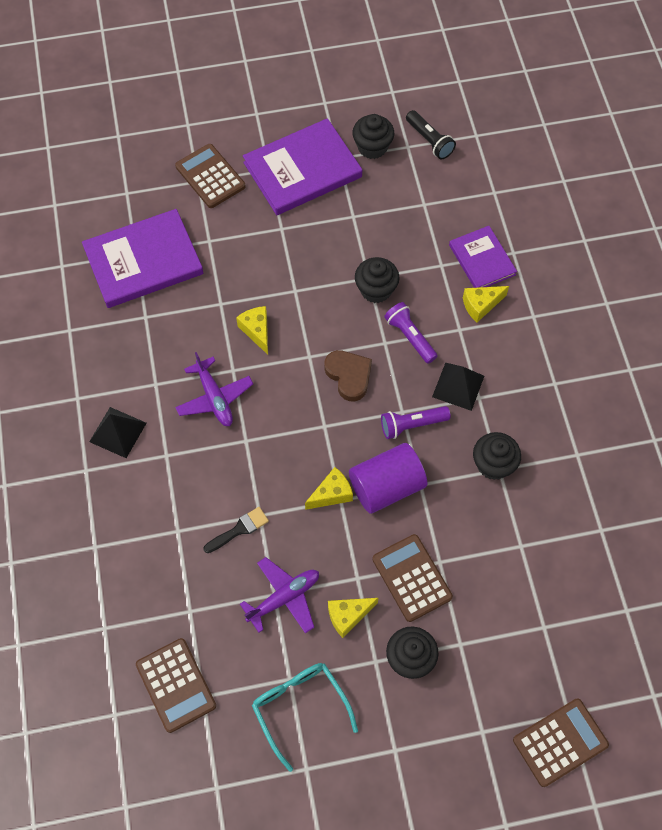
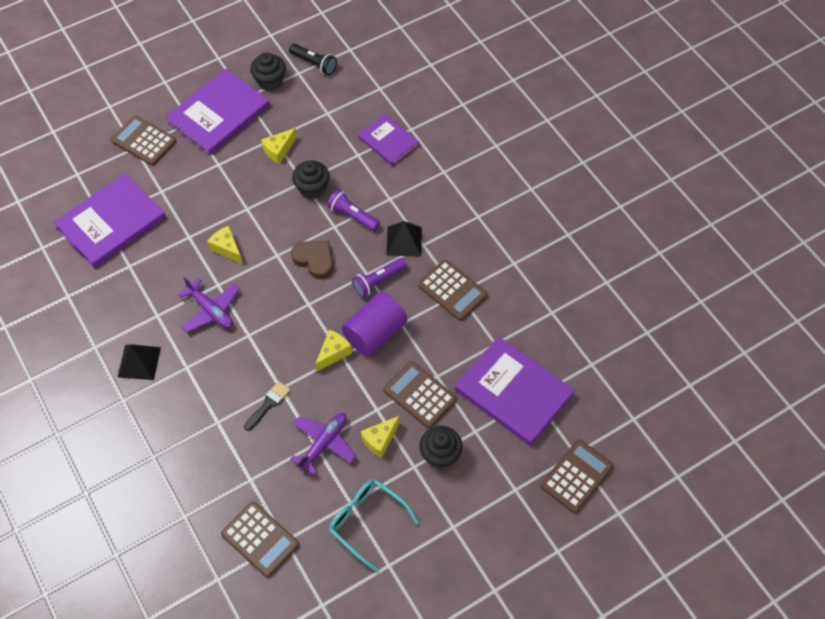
camera: 20 degrees left, 5 degrees down
yellow cheese [463,286,509,323] -> yellow cheese moved to [261,128,297,164]
black cupcake [473,432,521,480] -> brown calculator [418,260,488,321]
none -> purple book [455,336,575,446]

